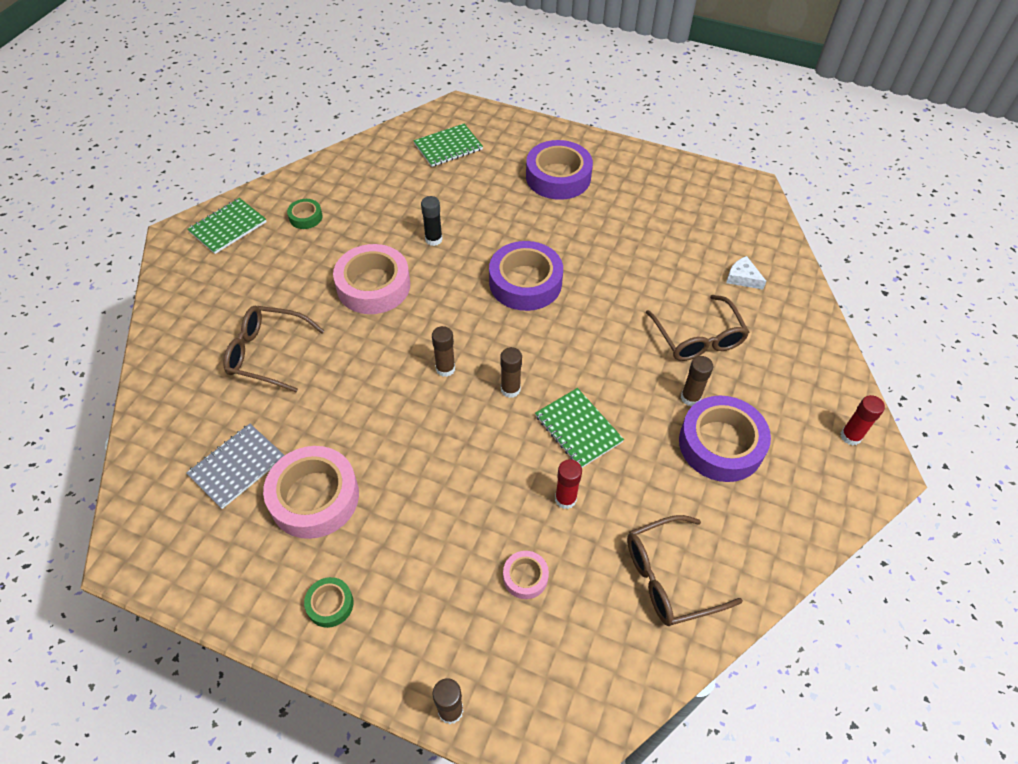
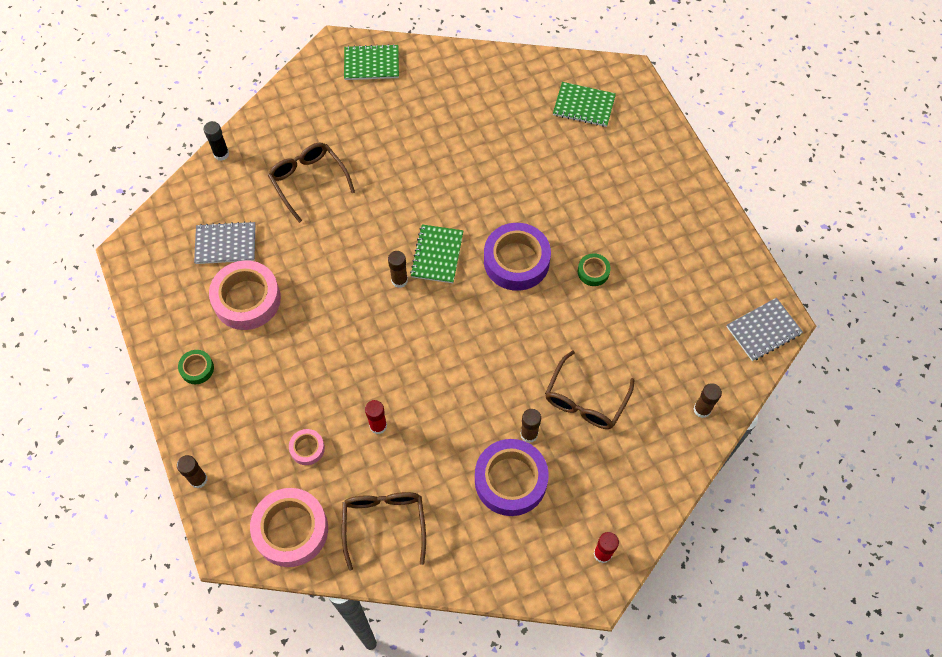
camera: 45 degrees right, 10 degrees up
green tape [287,199,323,229] -> green tape moved to [578,253,611,286]
pink tape [333,244,410,314] -> pink tape moved to [250,488,328,567]
black glue stick [421,196,442,246] -> black glue stick moved to [204,121,229,161]
brown glue stick [500,347,522,398] -> brown glue stick moved to [694,383,722,418]
purple tape [526,140,593,200] -> none
green notebook [535,388,624,468] -> green notebook moved to [410,224,464,283]
brown glasses [627,515,743,626] -> brown glasses turned 60 degrees clockwise [342,492,426,571]
white cheese [726,256,766,290] -> none
none -> grey notebook [726,298,803,361]

